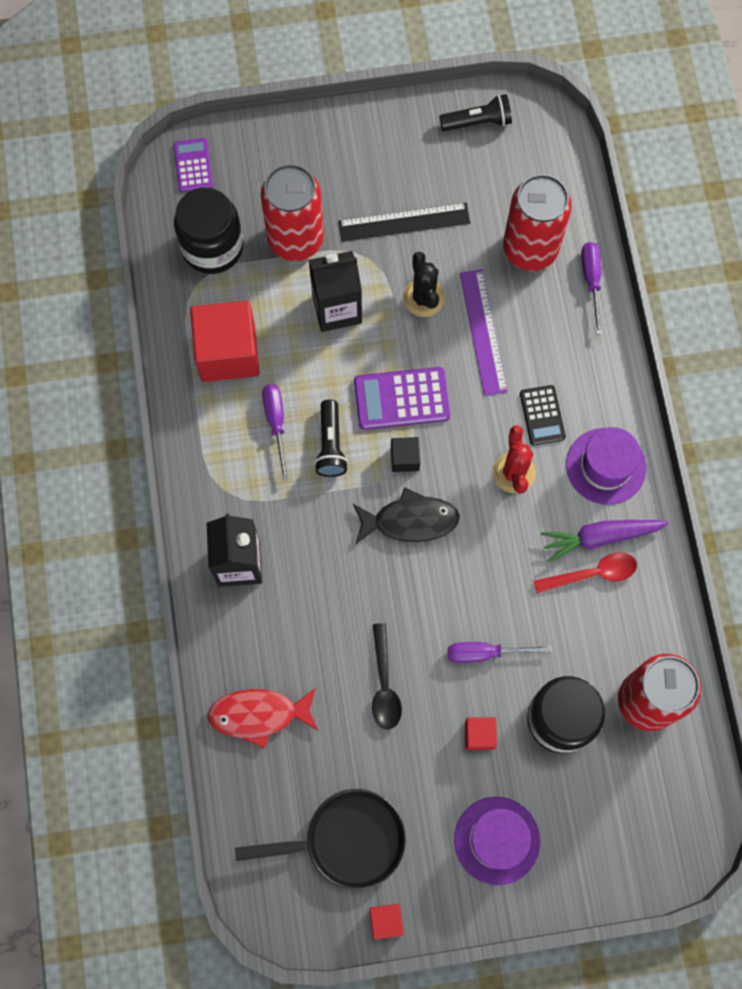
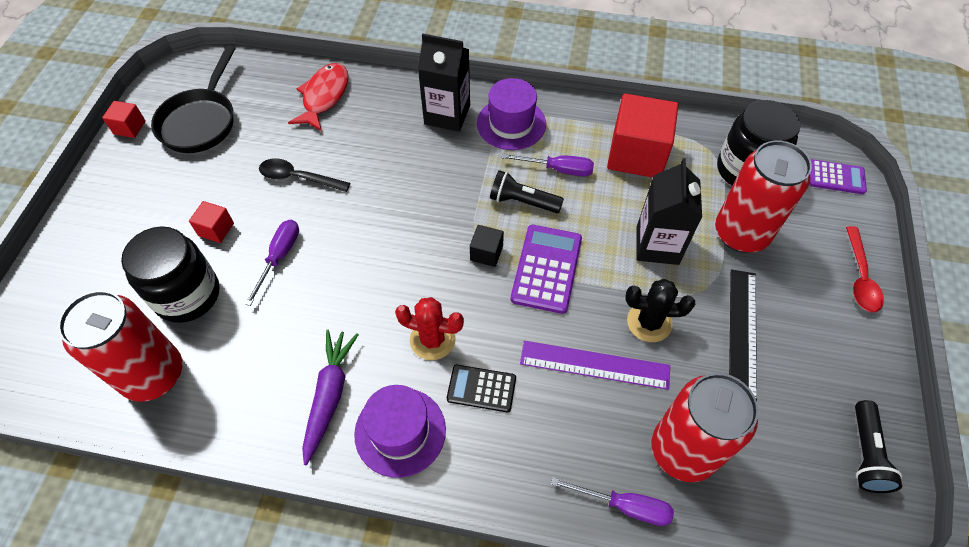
camera: 110 degrees right, 15 degrees down
black fish [353,487,460,544] -> none
purple hat [454,797,540,885] -> purple hat moved to [477,78,546,150]
red spoon [533,552,637,593] -> red spoon moved to [846,226,884,312]

